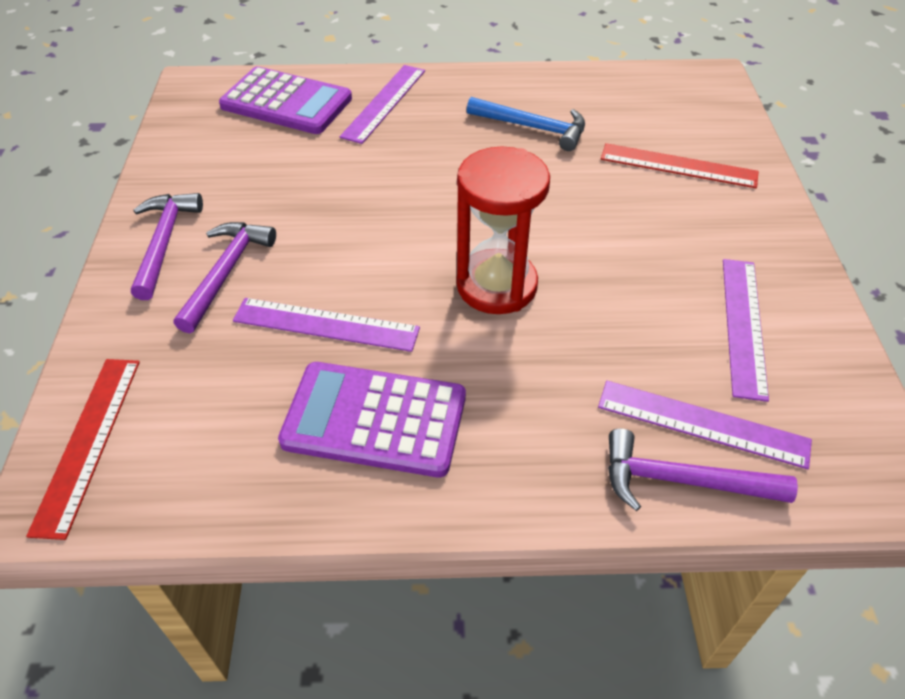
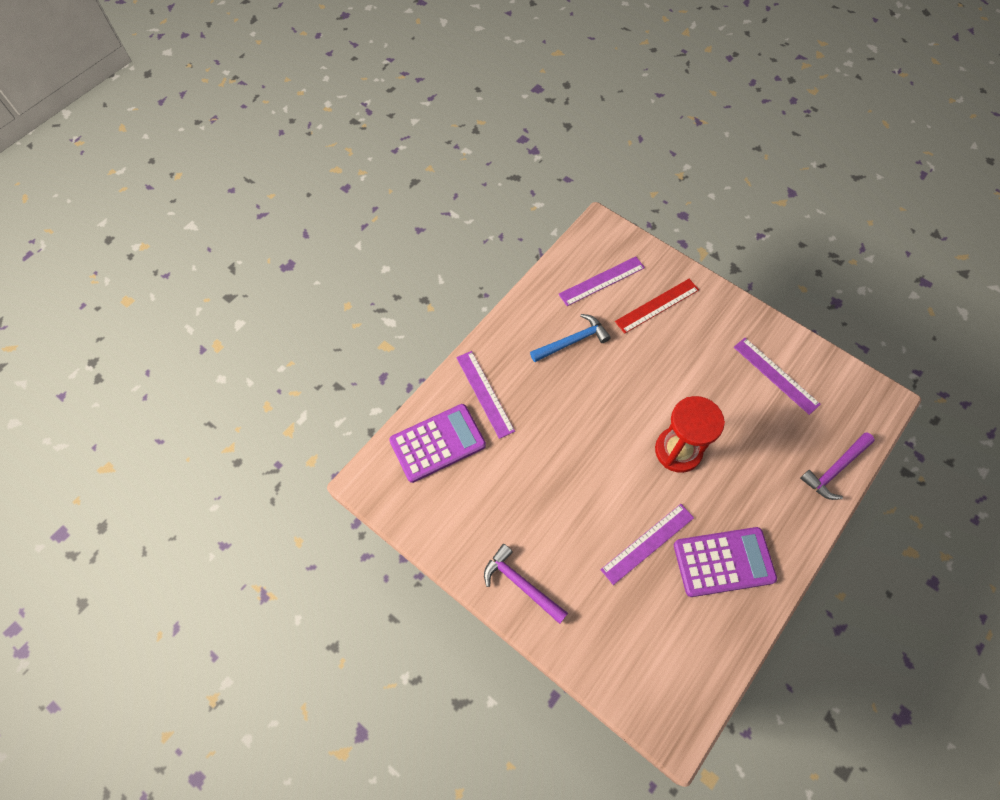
camera: 50 degrees left, 15 degrees up
red ruler [26,359,140,540] -> none
purple hammer [174,222,276,333] -> none
purple calculator [278,362,466,477] -> purple calculator turned 150 degrees counterclockwise [674,527,777,597]
purple ruler [598,381,812,469] -> purple ruler moved to [559,256,645,306]

